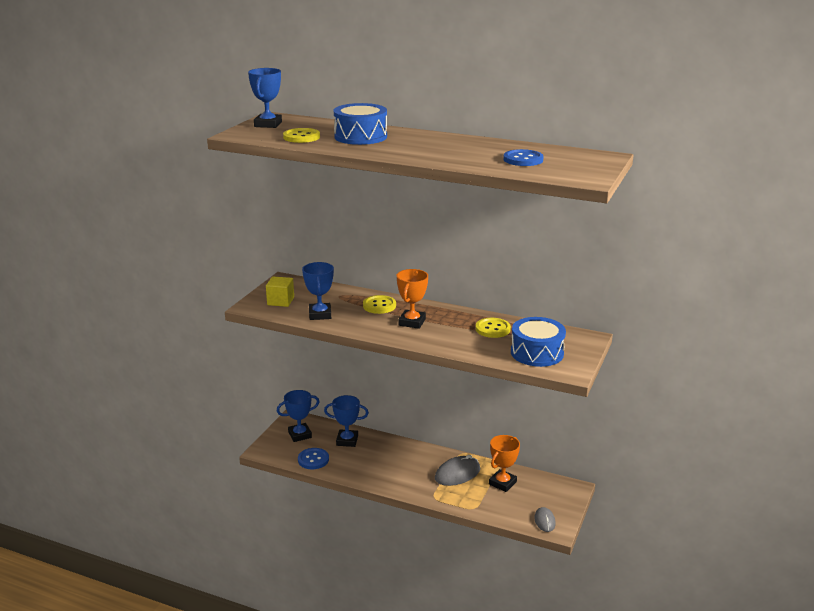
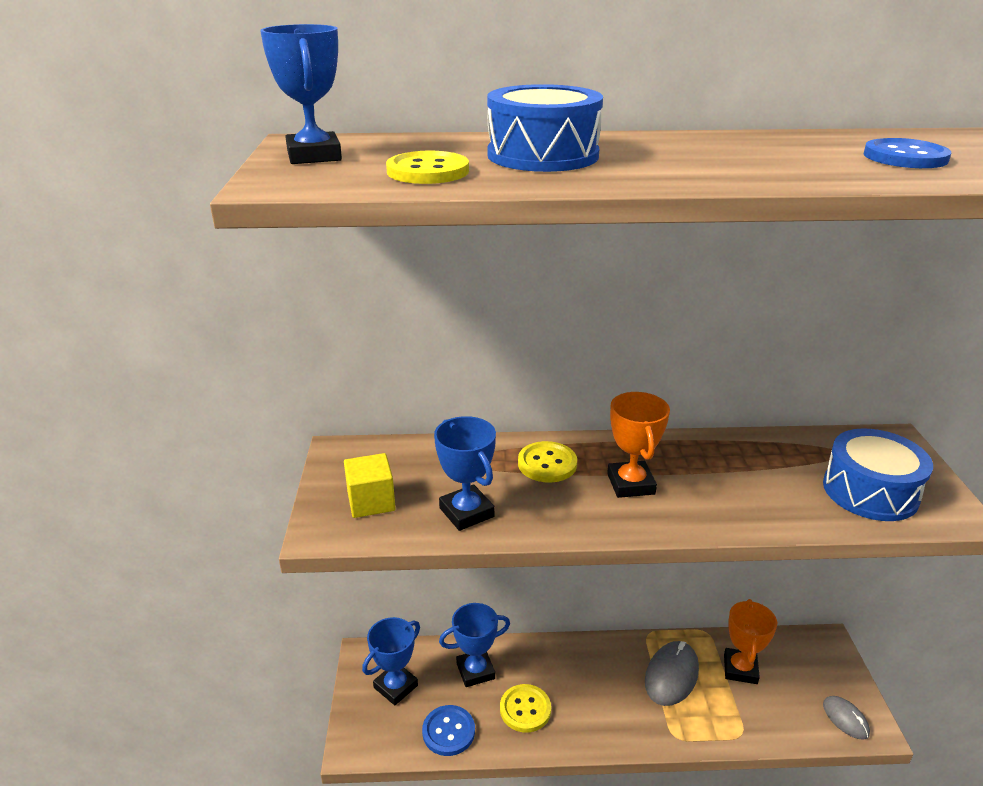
camera: 25 degrees left, 5 degrees up
yellow button [476,318,511,338] -> yellow button moved to [500,684,551,733]

